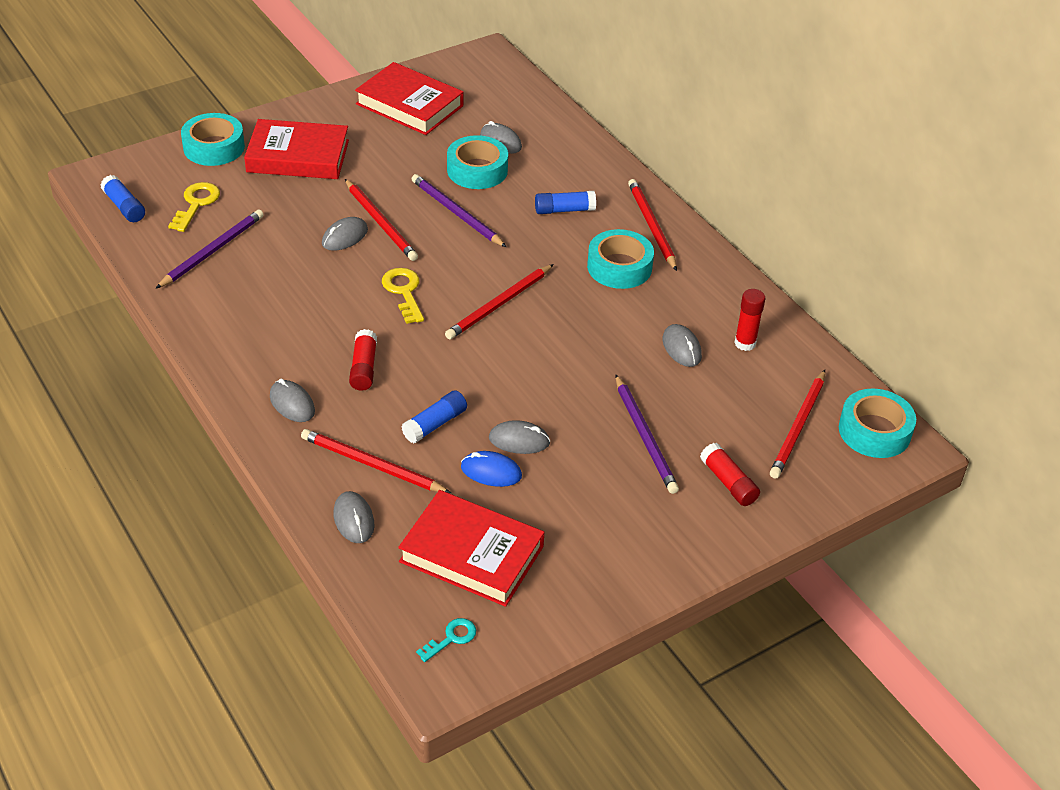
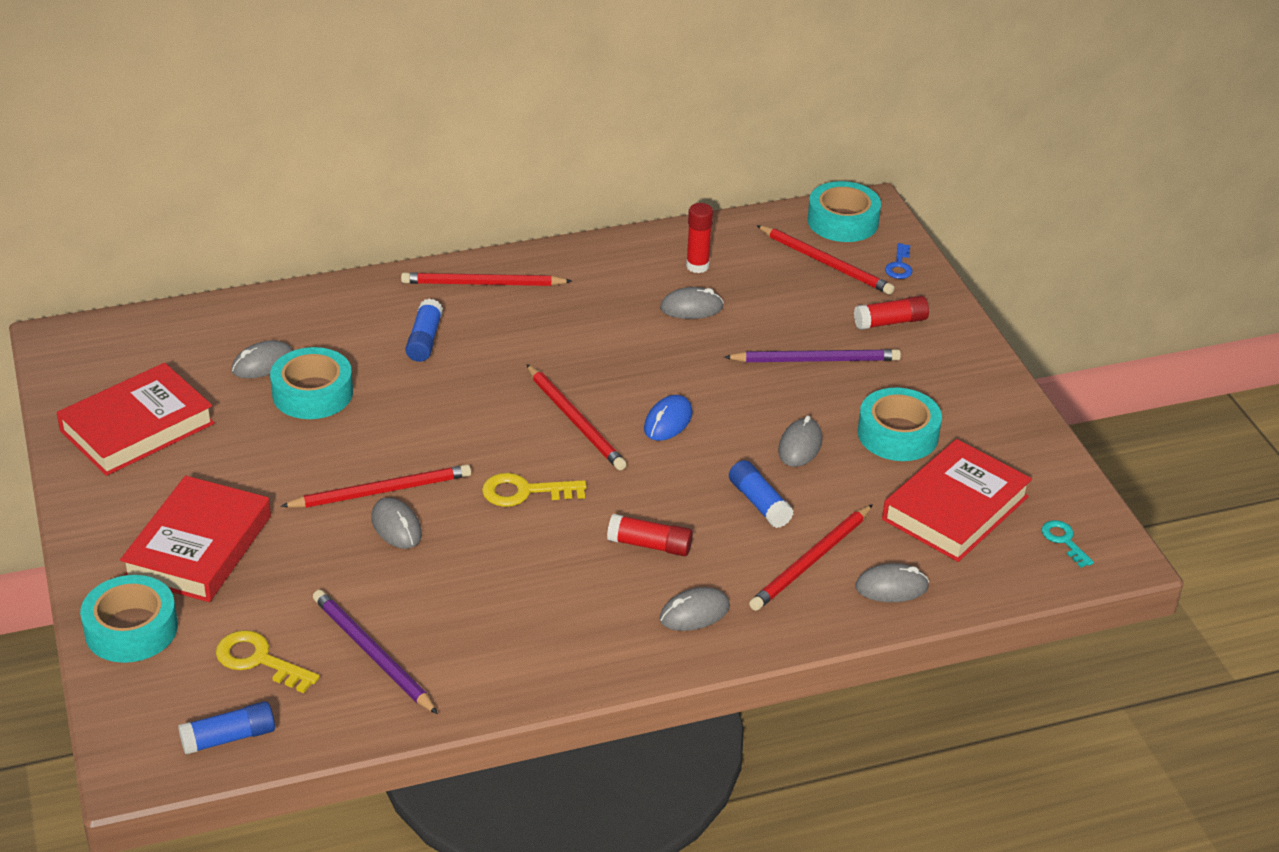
camera: 75 degrees left, 5 degrees down
purple pencil [412,174,506,247] -> none
blue mouse [461,451,522,487] -> blue mouse moved to [644,395,692,441]
turquoise tape [587,229,654,289] -> turquoise tape moved to [858,388,942,461]
none -> blue key [885,243,912,279]

